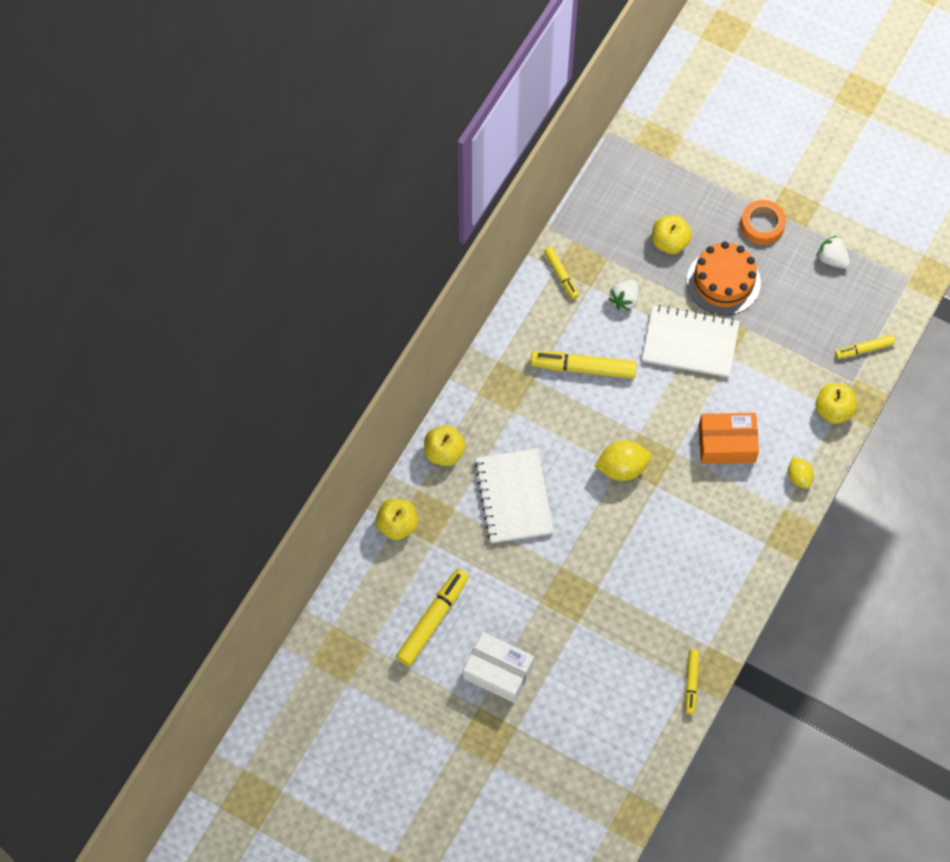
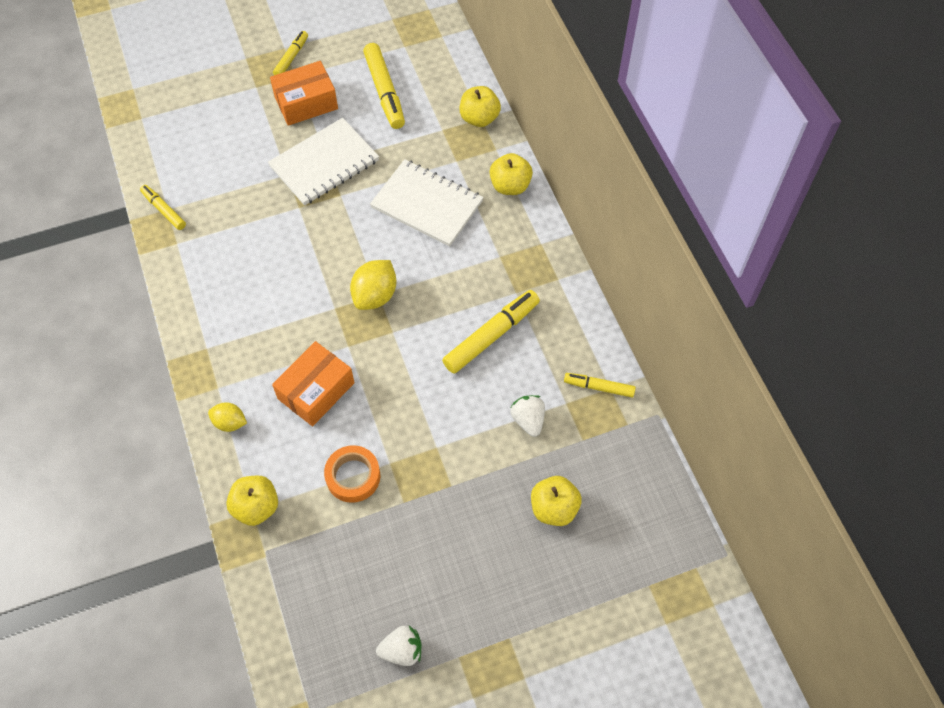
camera: 130 degrees right, 5 degrees down
white box [463,632,534,703] -> orange box [270,61,338,126]
white notebook [642,305,740,378] -> white notebook moved to [268,118,379,206]
orange cake [687,241,761,315] -> none
orange tape [741,200,786,245] -> orange tape moved to [324,445,380,503]
yellow marker [835,335,895,359] -> yellow marker moved to [273,31,308,75]

